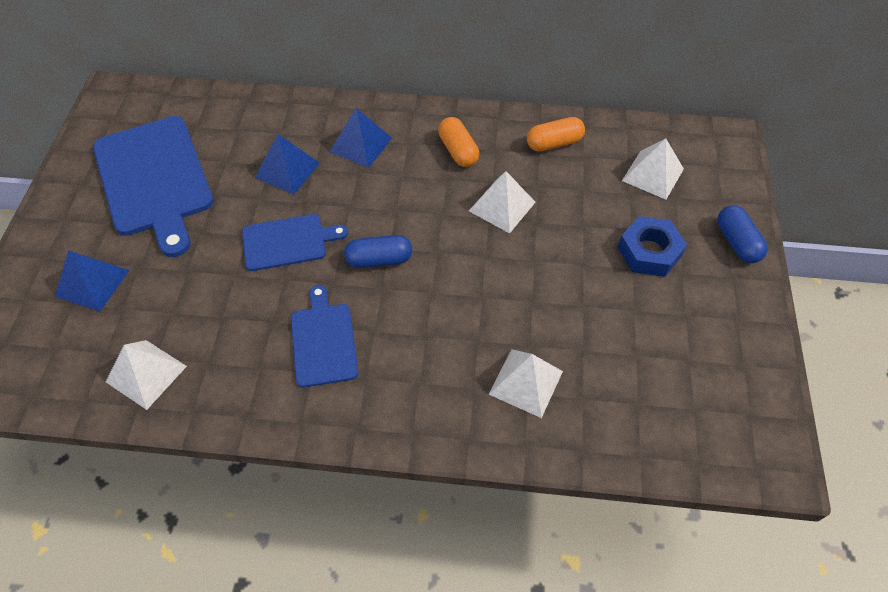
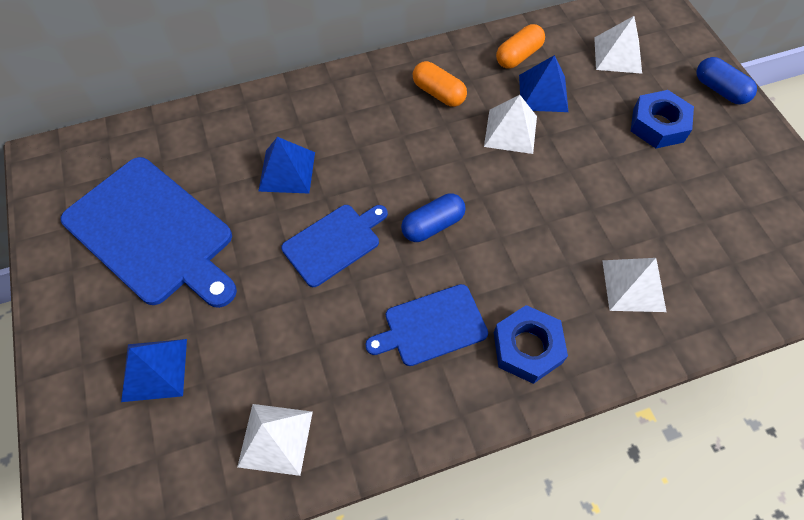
camera: 25 degrees left, 5 degrees up
blue cutting board [291,285,358,388] -> blue cutting board turned 75 degrees counterclockwise [365,284,488,366]
blue pyramid [330,108,392,168] -> blue pyramid moved to [519,55,568,112]
none -> blue nut [494,305,568,384]

